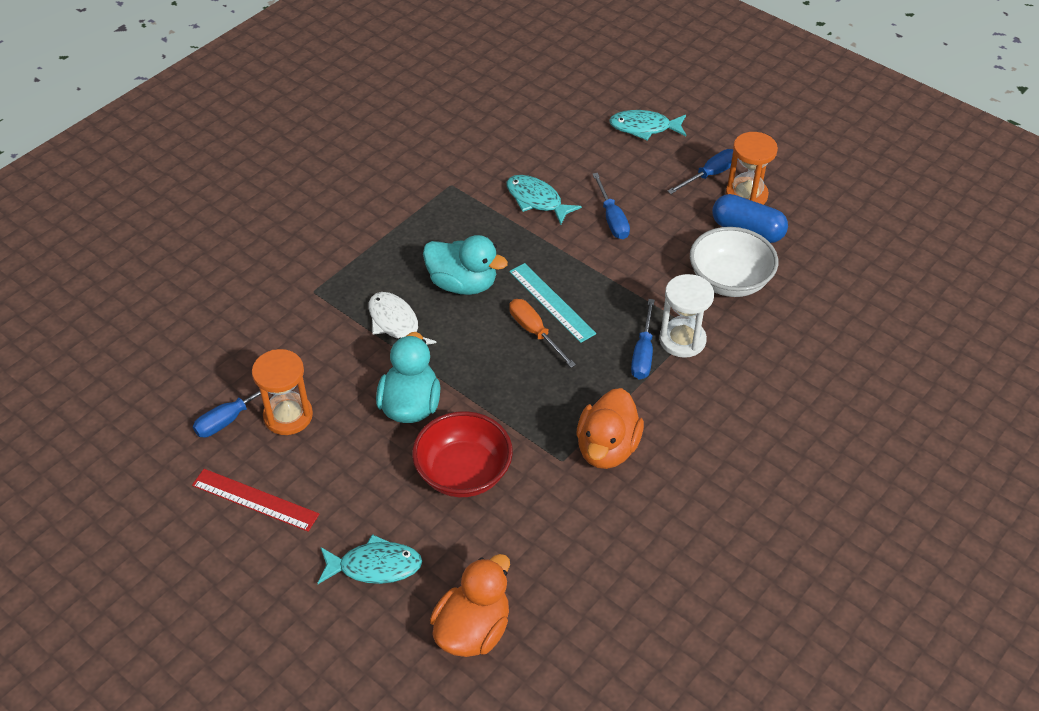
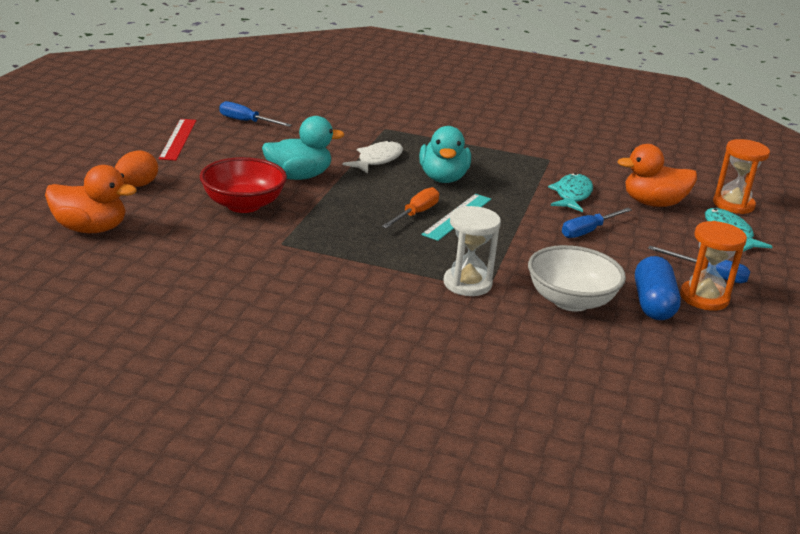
camera: 65 degrees right, 20 degrees down
orange hourglass [252,349,313,435] -> orange hourglass moved to [713,139,770,214]
turquoise fish [318,534,422,584] -> orange egg [115,150,158,187]
orange duck [576,388,644,469] -> orange duck moved to [618,144,697,207]
blue screwdriver [631,299,655,379] -> none

